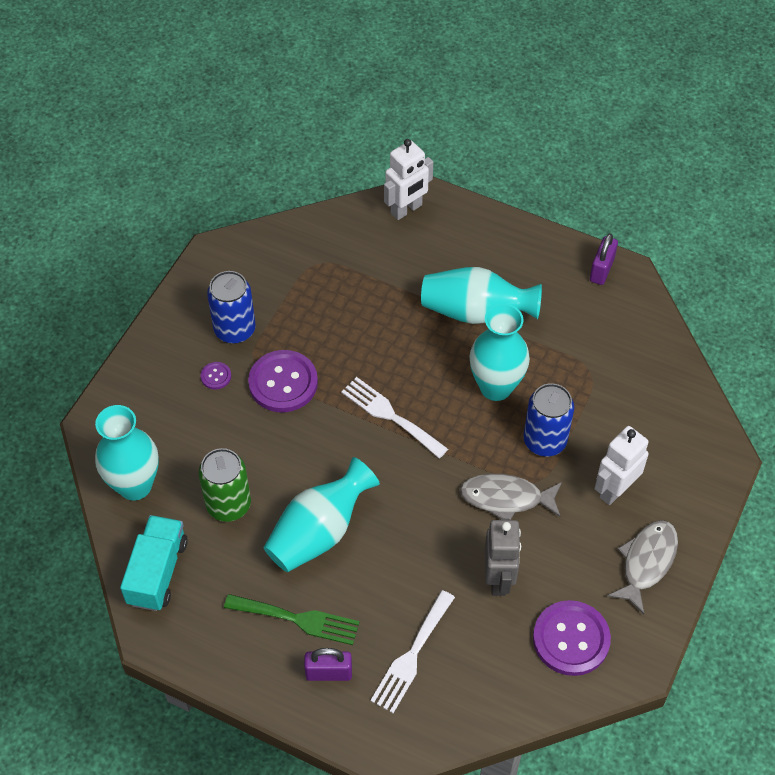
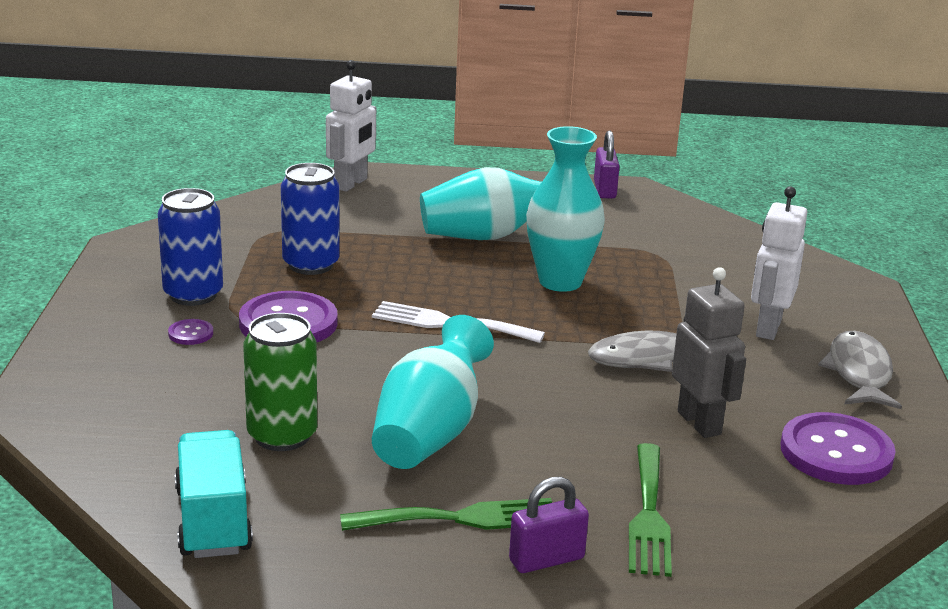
camera: 25 degrees left, 30 degrees down
turquoise vase [95,405,159,500] -> none
white fork [370,590,455,713] -> green fork [629,443,672,577]
blue can [523,383,574,457] -> blue can moved to [281,163,340,275]

